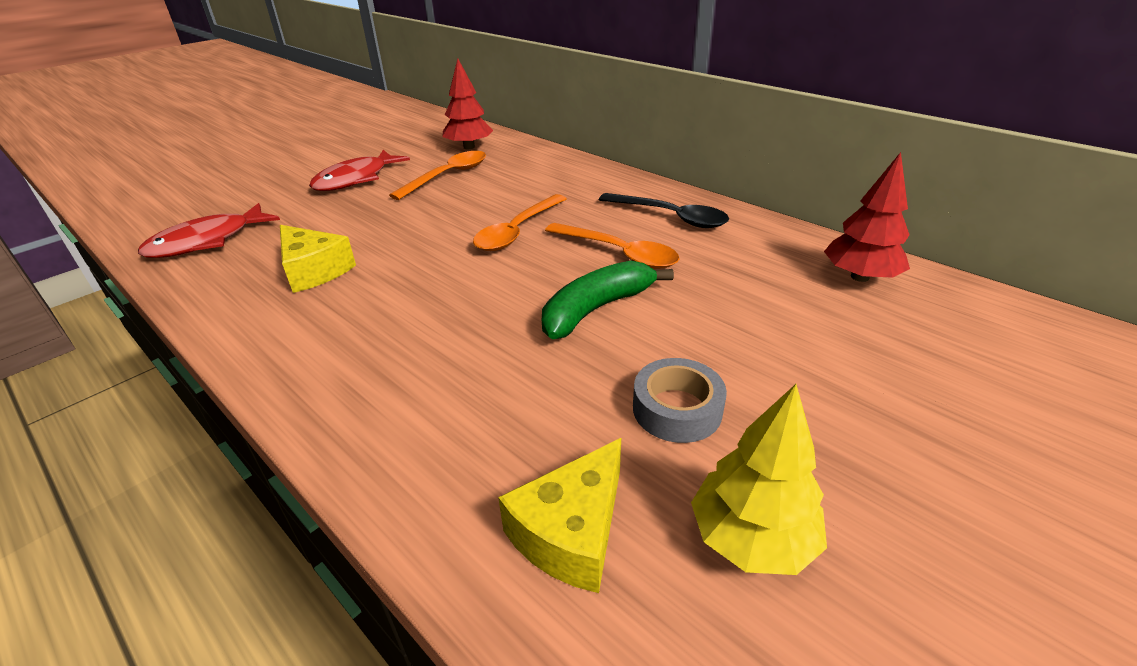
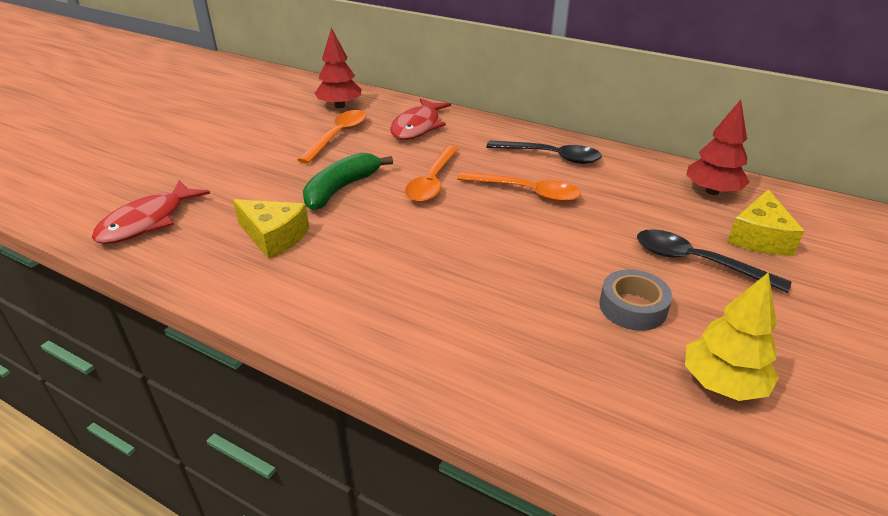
camera: 15 degrees left, 0 degrees up
red fish [309,150,410,191] -> red fish moved to [390,98,451,140]
yellow cheese [498,438,621,593] -> yellow cheese moved to [727,189,804,256]
green banana [542,261,674,339] -> green banana moved to [303,153,393,210]
none -> black spoon [637,229,791,293]

